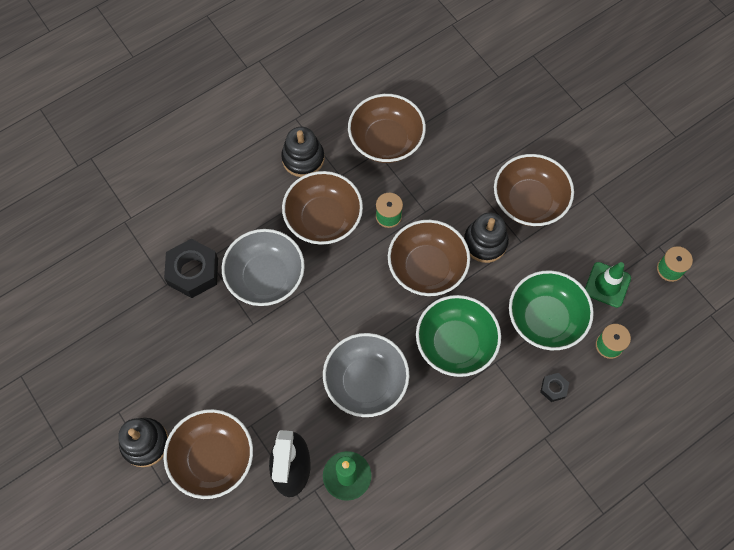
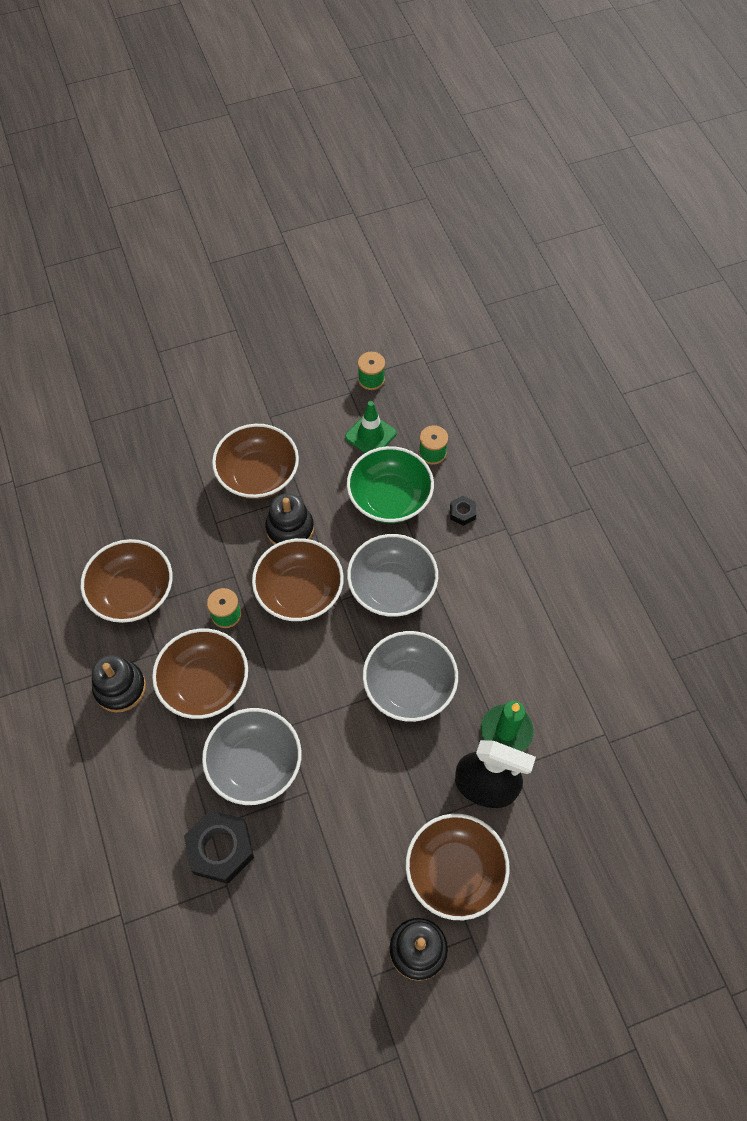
camera: 75 degrees left, 5 degrees down
green bowl [416,295,501,377] -> grey bowl [347,534,438,617]

